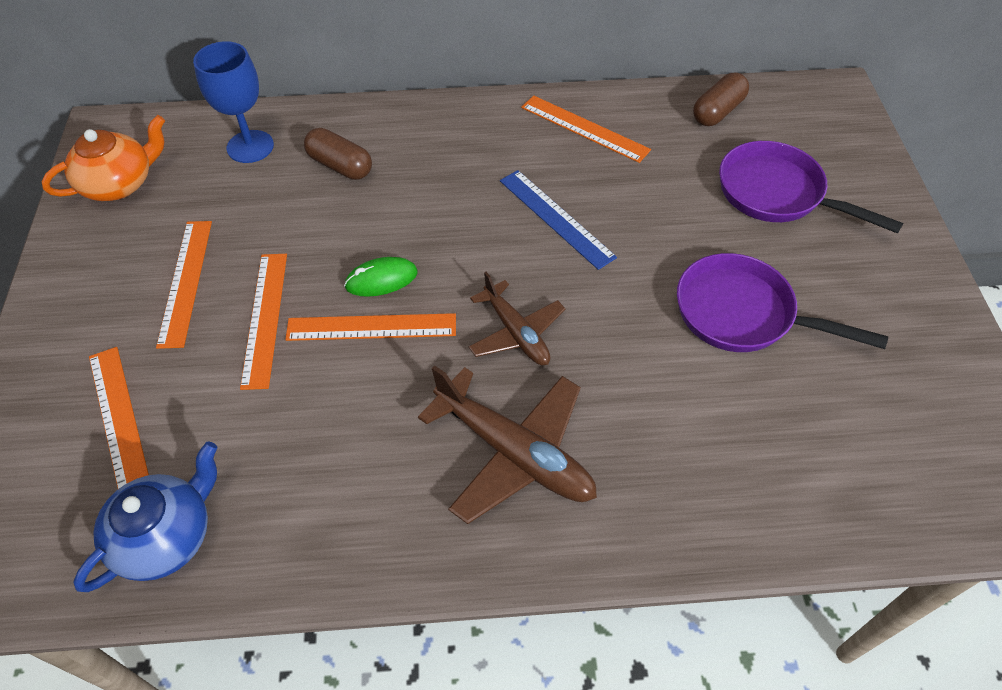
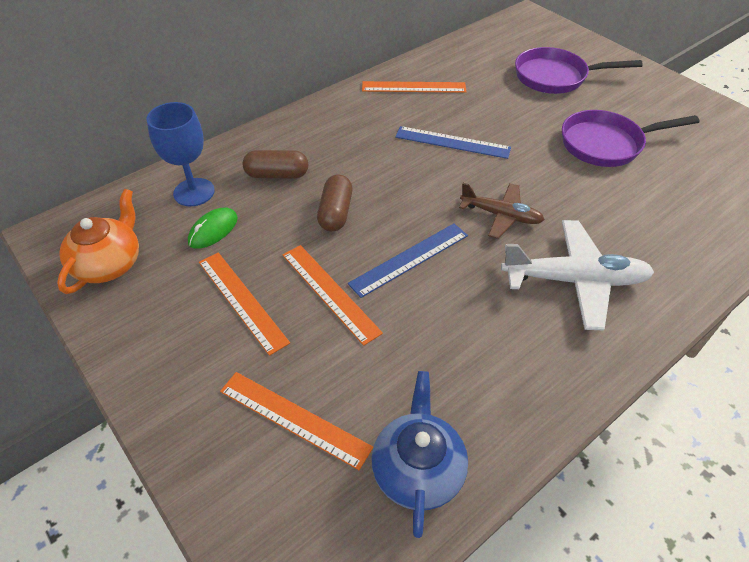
camera: 35 degrees left, 5 degrees down
orange ruler [285,313,456,341] -> blue ruler [348,224,468,298]
green mouse [344,257,418,297] -> green mouse moved to [188,208,238,249]
brown plane [418,365,597,524] -> white plane [501,220,654,330]
brown capsule [693,73,749,126] -> brown capsule moved to [317,174,353,231]

